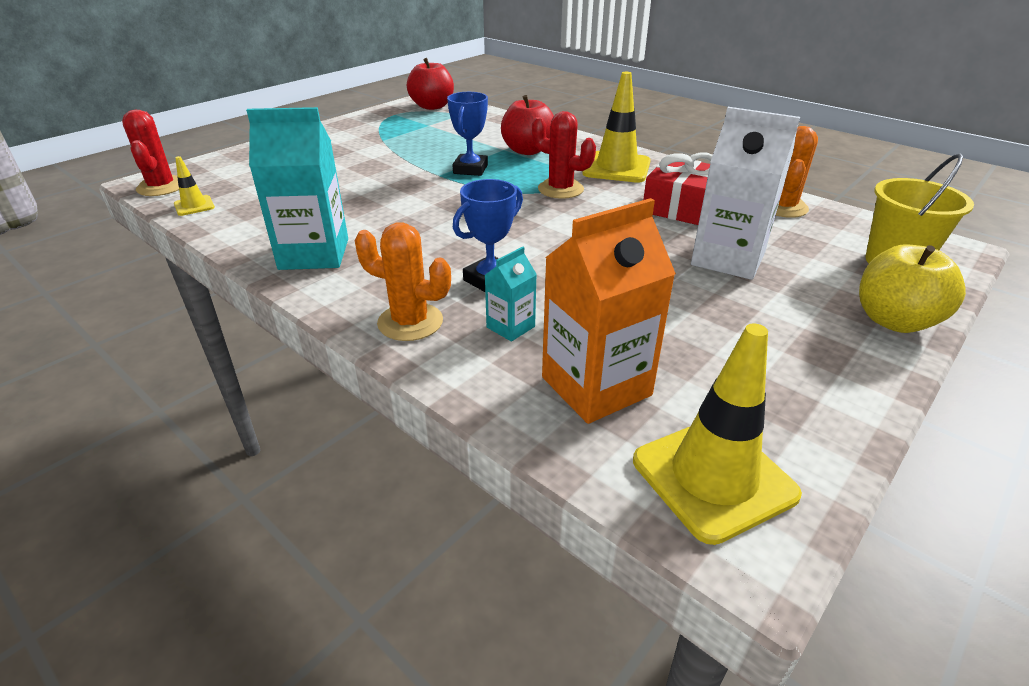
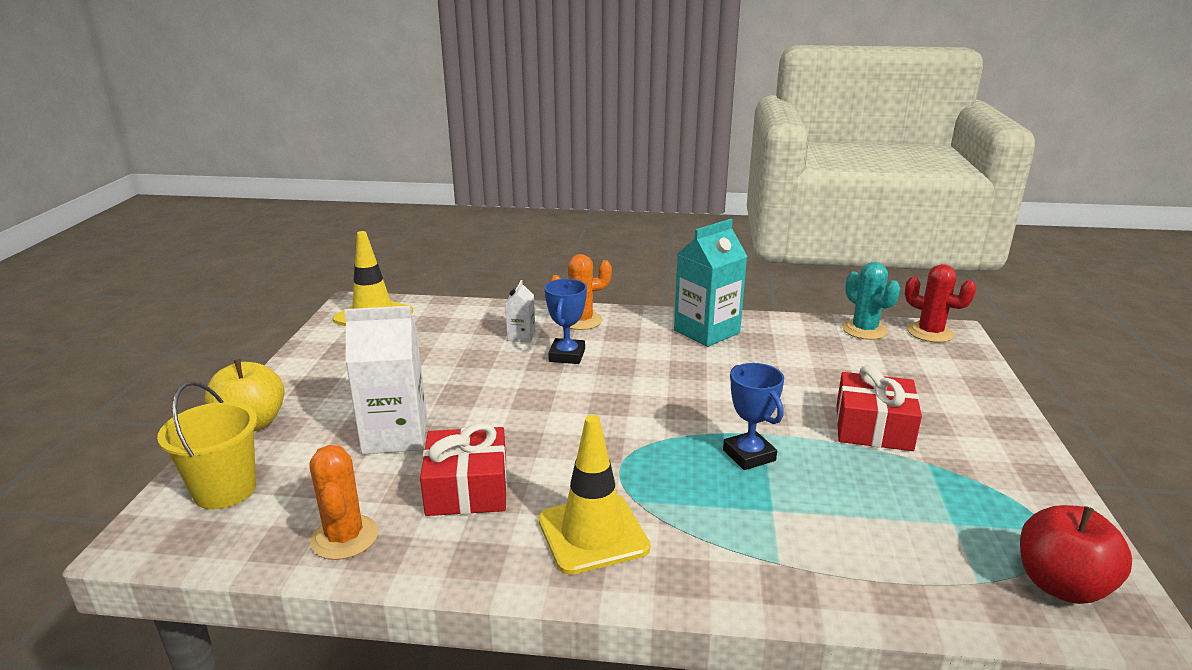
camera: 145 degrees right, 10 degrees down
yellow traffic cone [174,156,215,216] -> turquoise cactus [842,262,900,340]
turquoise carton [485,246,537,341] -> white carton [505,280,535,342]
red apple [501,95,554,155] -> none
red cactus [532,111,596,199] -> none
orange carton [542,198,676,424] -> none
none -> red gift [837,365,922,451]

